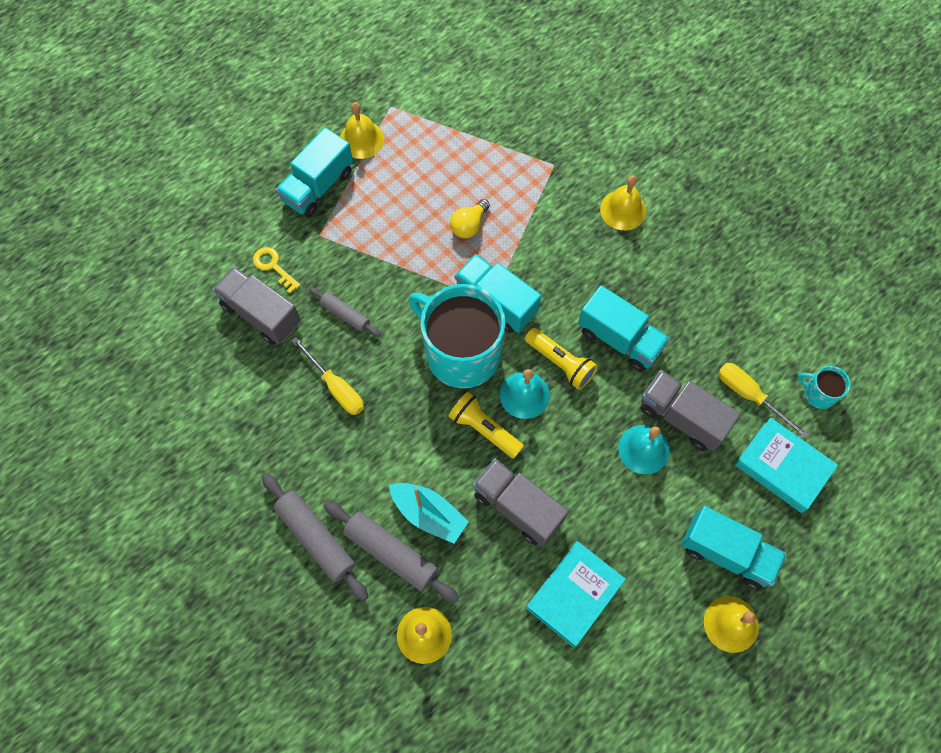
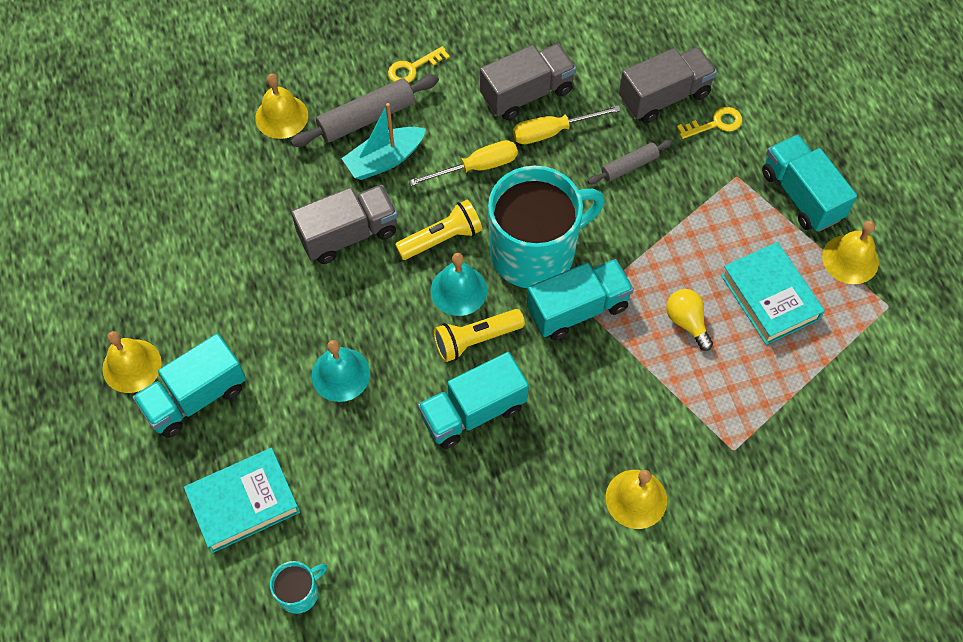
camera: 115 degrees right, 5 degrees down
grey rolling pin [262,474,368,601] -> yellow key [388,46,450,83]
turquoise book [526,541,626,648] -> turquoise book moved to [721,242,825,345]
grey truck [640,370,740,451] -> grey truck moved to [480,43,576,120]
yellow screwdriver [718,363,809,438] -> yellow screwdriver moved to [408,140,518,186]

